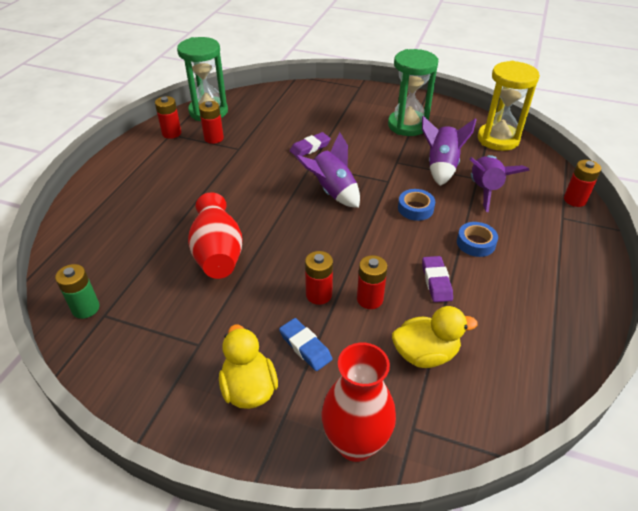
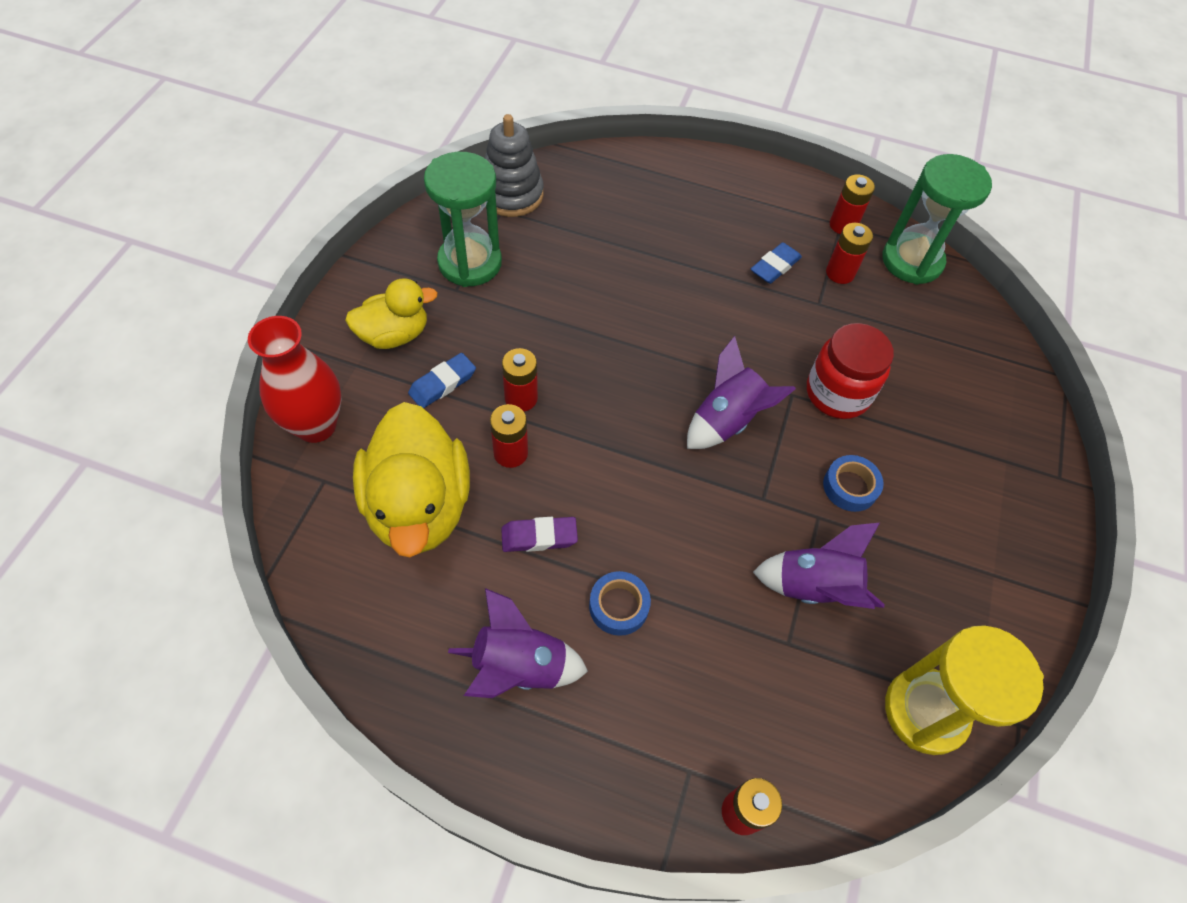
camera: 85 degrees right, 15 degrees up
green battery [55,264,100,319] -> grey stacking toy [485,114,544,217]
red vase [188,192,242,279] -> none
purple eraser [290,132,331,156] -> red jar [807,323,894,419]
green hourglass [388,49,438,136] -> green hourglass moved to [424,152,502,287]
yellow duck [392,306,478,368] -> yellow duck [353,402,470,557], size x1.68
blue tape [398,189,435,221] -> blue tape moved to [823,455,884,512]
purple rocket [470,155,530,212] -> purple rocket moved to [448,588,588,698]
none -> blue eraser [751,242,802,284]

